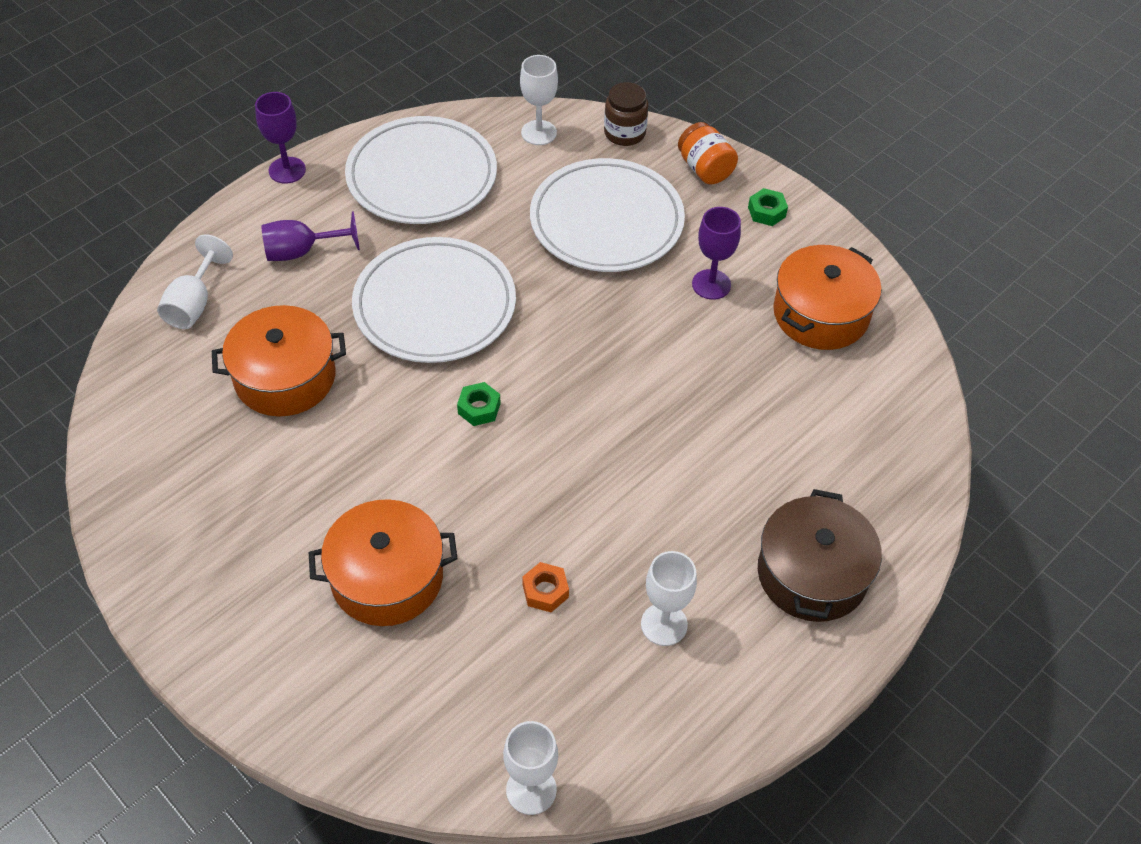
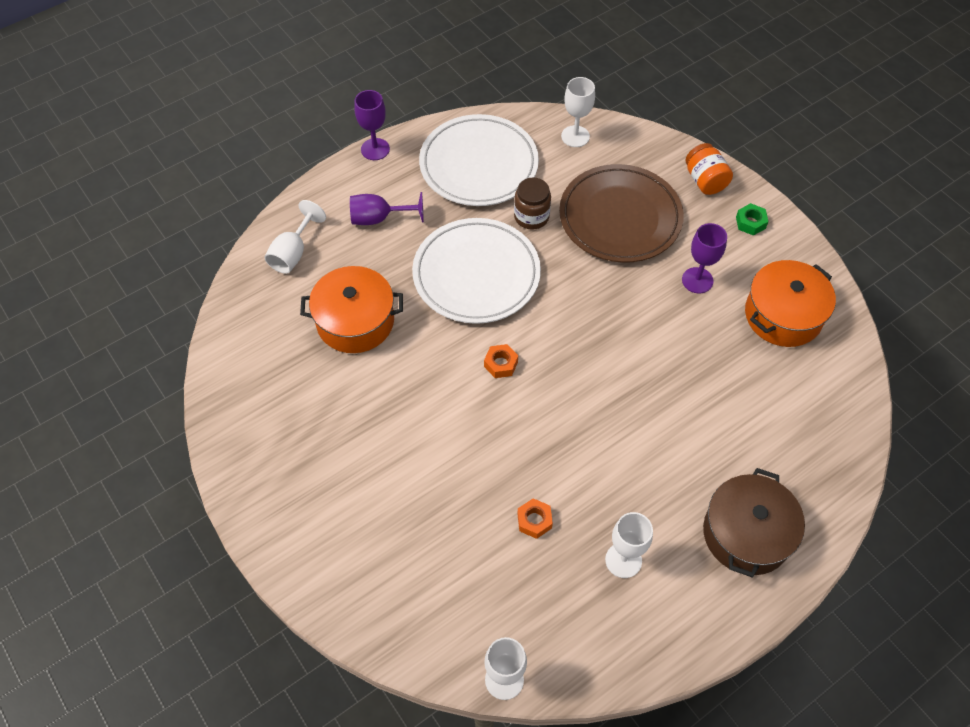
camera: 10 degrees right, 5 degrees up
orange pot [309,499,458,626] -> none
green nut [457,382,501,426] -> orange nut [484,344,518,378]
white plate [530,158,685,272] -> brown plate [559,164,684,263]
brown jar [604,82,648,146] -> brown jar moved to [514,178,551,230]

